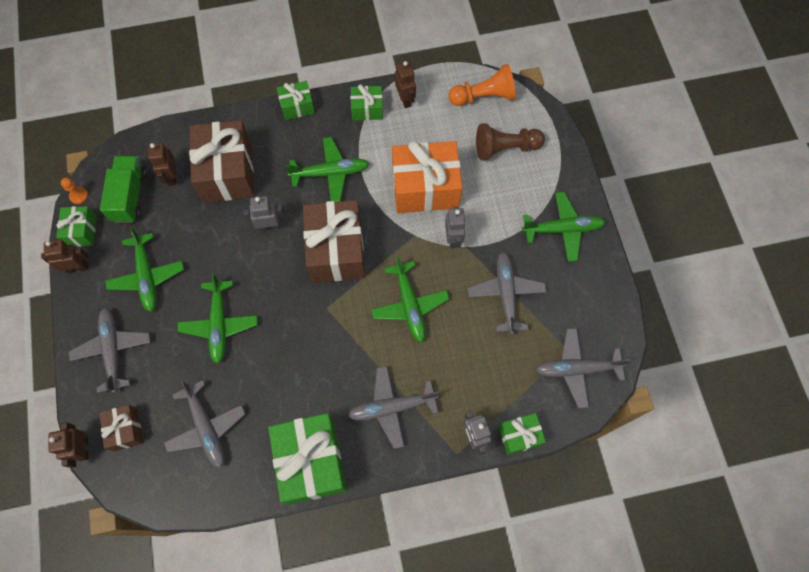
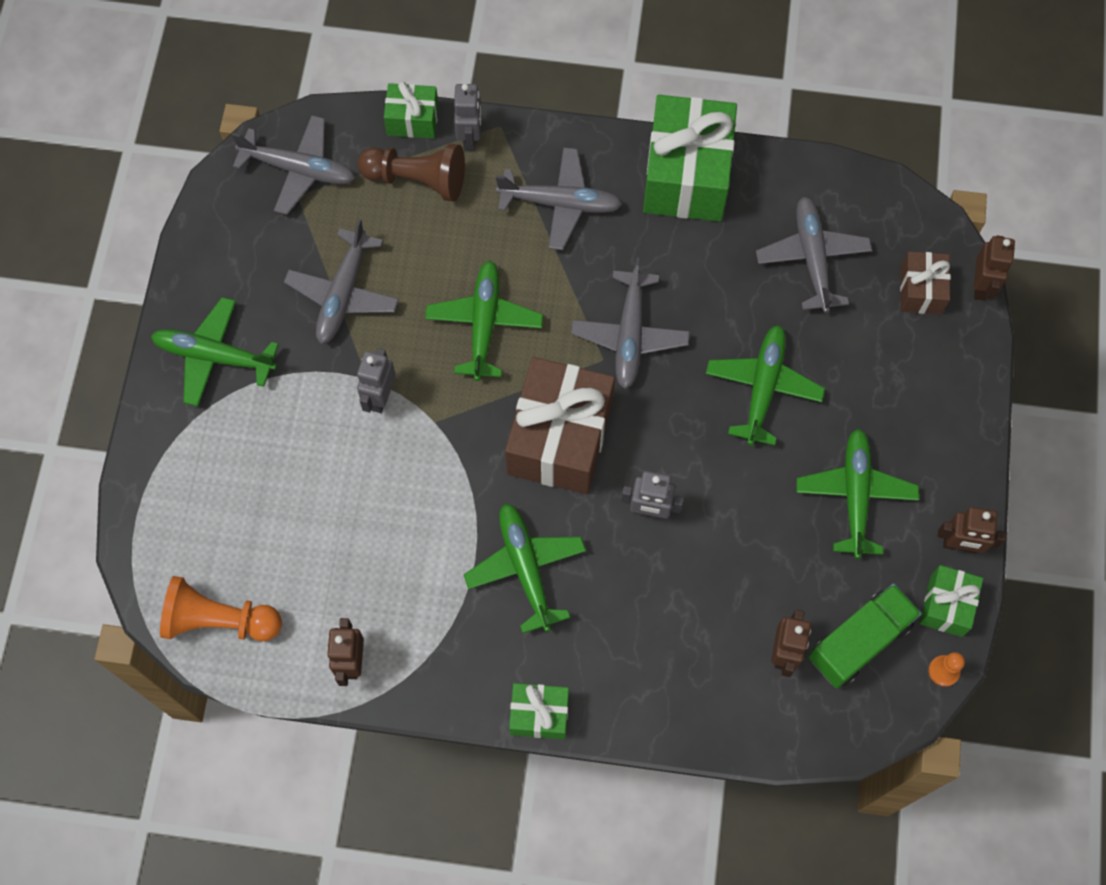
camera: 160 degrees left, 0 degrees up
grey plane [69,308,151,393] -> grey plane moved to [571,258,690,389]
green truck [100,156,147,223] -> green truck turned 150 degrees counterclockwise [809,584,921,688]
brown gift [189,120,254,203] -> none
green plane [285,137,369,202] -> green plane turned 60 degrees clockwise [464,503,586,633]
green gift [350,84,383,120] -> none
orange gift [392,141,463,213] -> none
brown pawn [476,123,545,161] -> brown pawn moved to [358,144,465,202]

